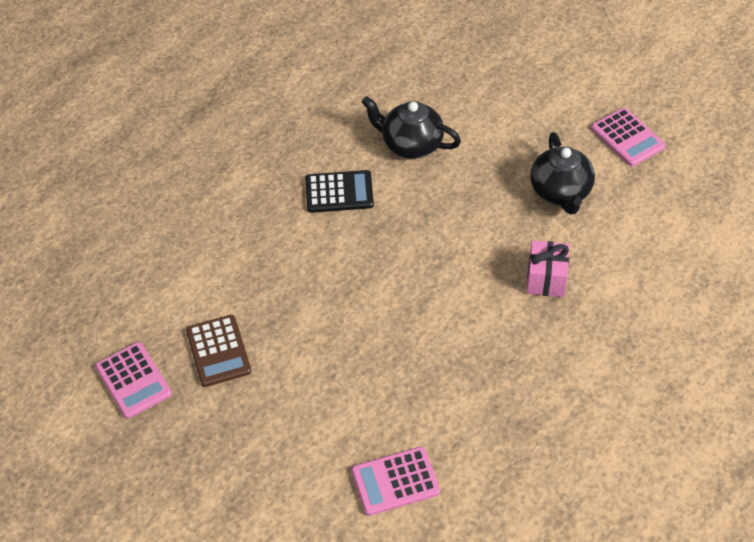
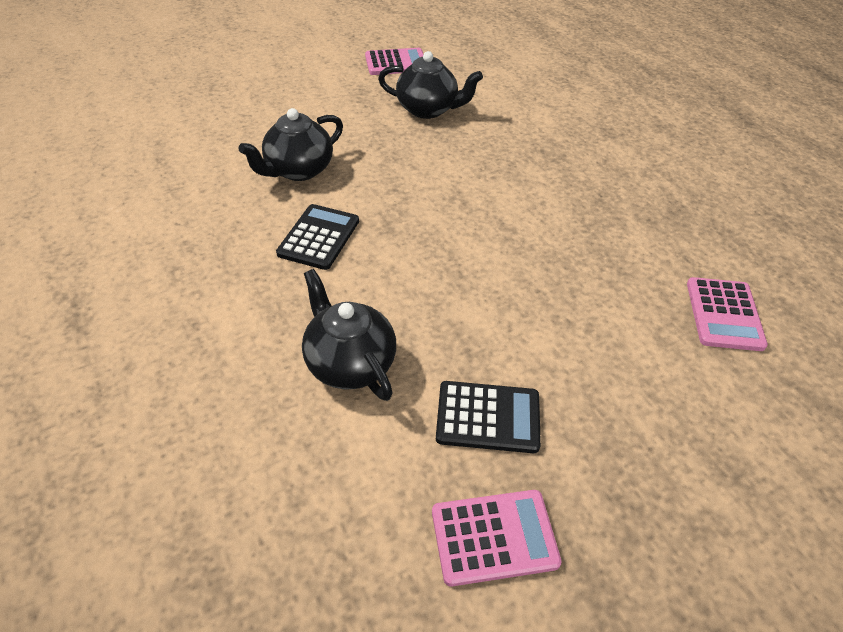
camera: 70 degrees left, 5 degrees down
brown calculator [186,315,251,387] -> black calculator [436,381,541,453]
pink gift [527,241,570,297] -> none
none -> black teapot [302,269,396,401]

